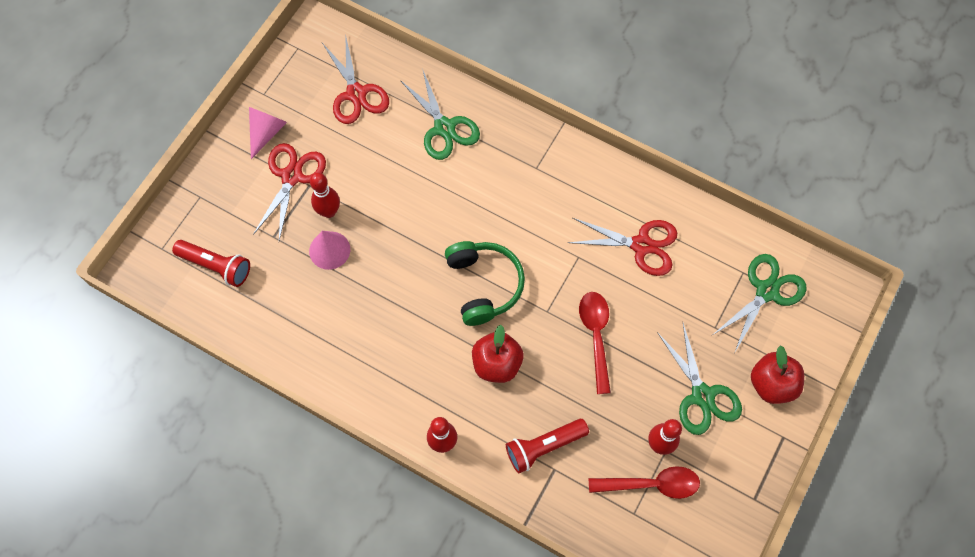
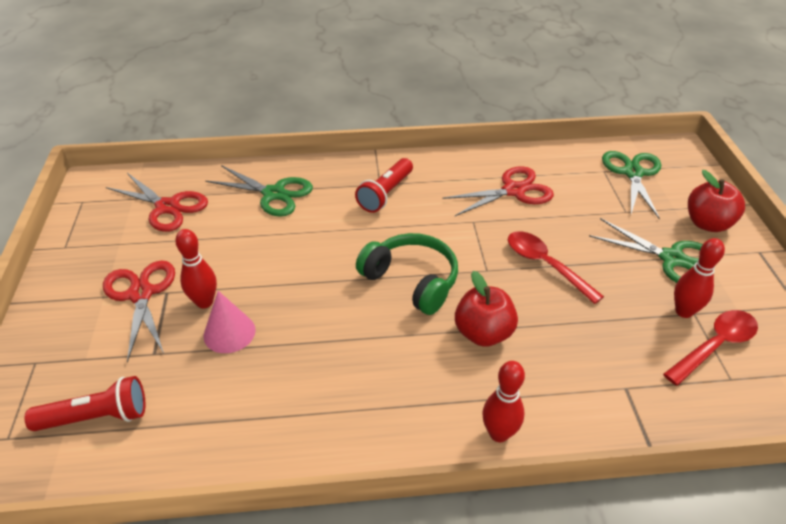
camera: 35 degrees left, 25 degrees down
pink cone [249,107,287,159] -> none
red flashlight [506,419,589,473] -> red flashlight moved to [355,158,413,213]

